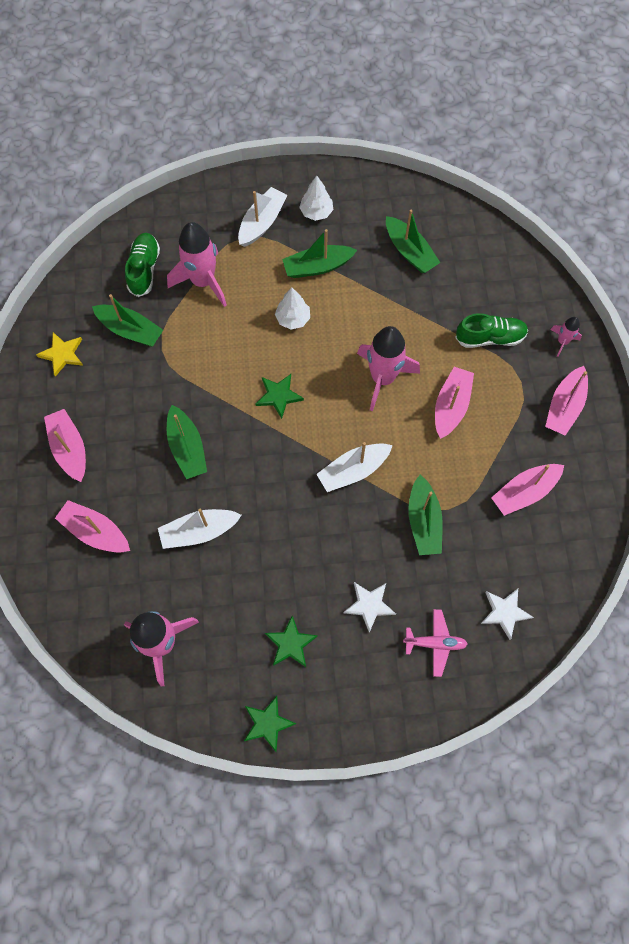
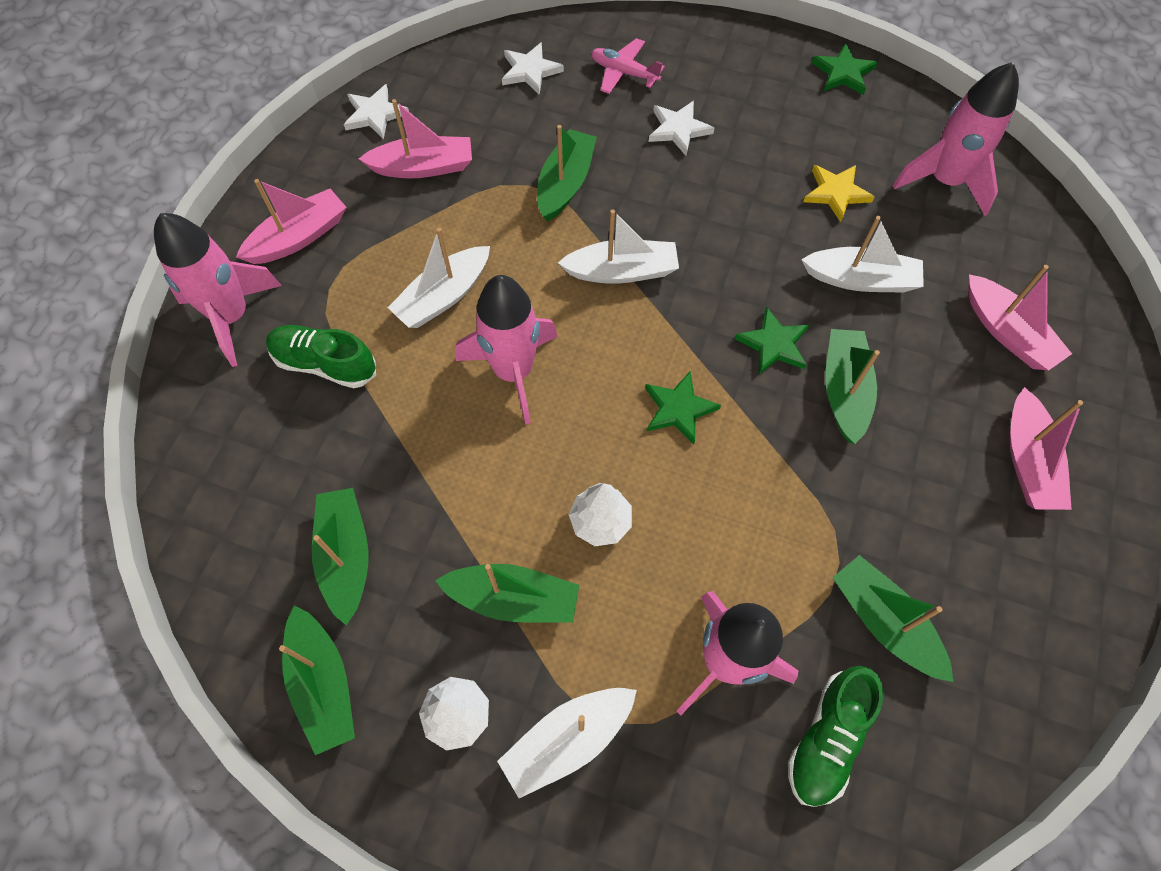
camera: 155 degrees left, 5 degrees down
yellow star [36,332,83,377] -> yellow star moved to [803,165,874,222]
green star [265,616,318,667] -> green star moved to [735,306,809,375]
pink boat [435,367,474,439] -> white boat [387,228,490,328]
pink rocket [550,317,582,357] -> pink rocket [154,213,282,367], size x2.08
none -> green boat [279,605,355,755]
none -> white star [344,84,409,139]

